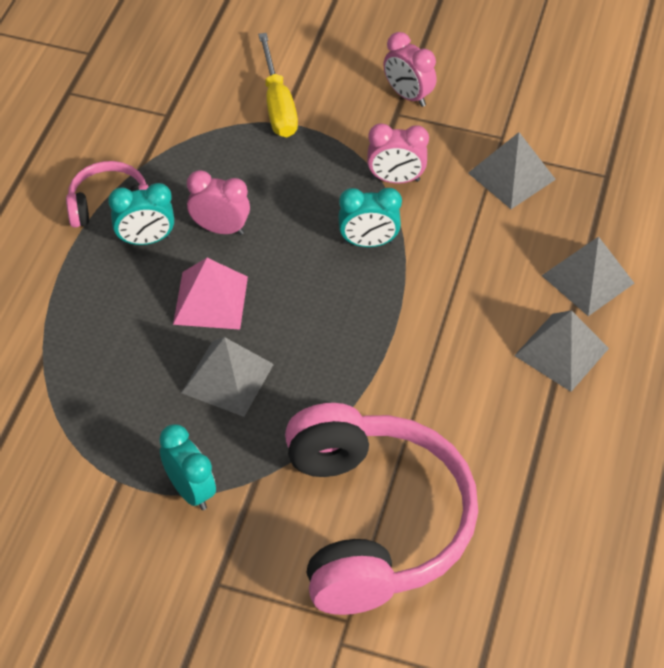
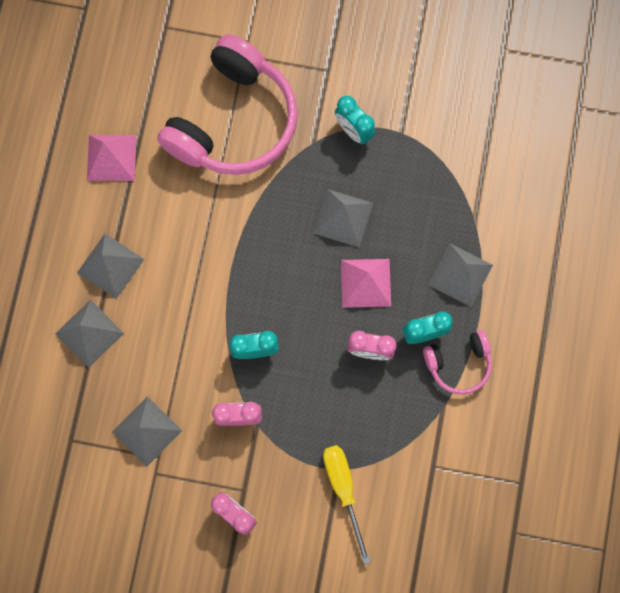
camera: 175 degrees right, 25 degrees up
pink headphones [285,403,478,615] -> pink headphones turned 135 degrees counterclockwise [157,34,298,175]
none -> pink pyramid [87,135,136,181]
none -> grey pyramid [428,243,493,307]

